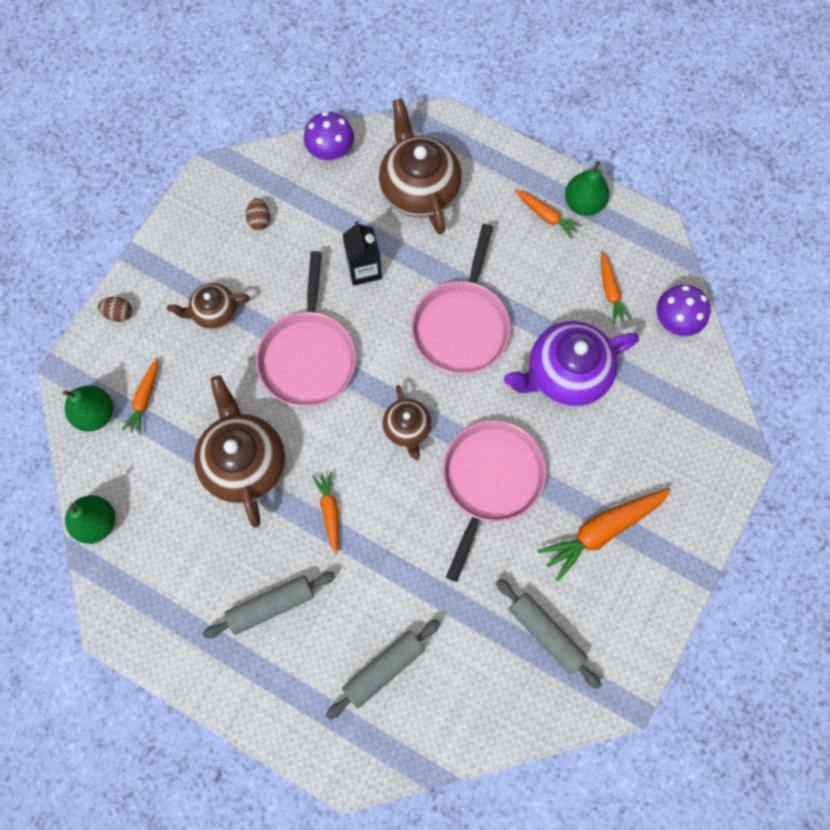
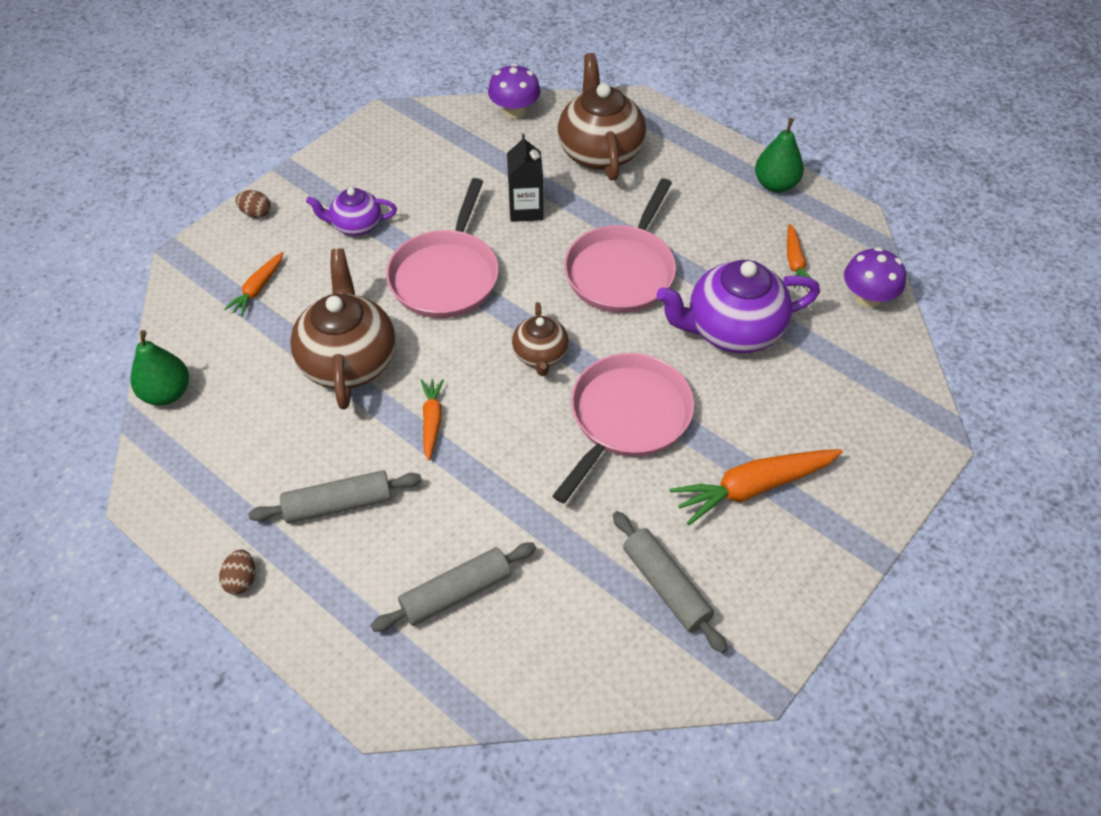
camera: 10 degrees right, 20 degrees down
green pear [63,385,113,432] -> none
brown teapot [167,283,250,330] -> purple teapot [306,188,397,236]
brown egg [246,198,270,230] -> brown egg moved to [219,549,255,595]
orange carrot [515,190,582,239] -> none

